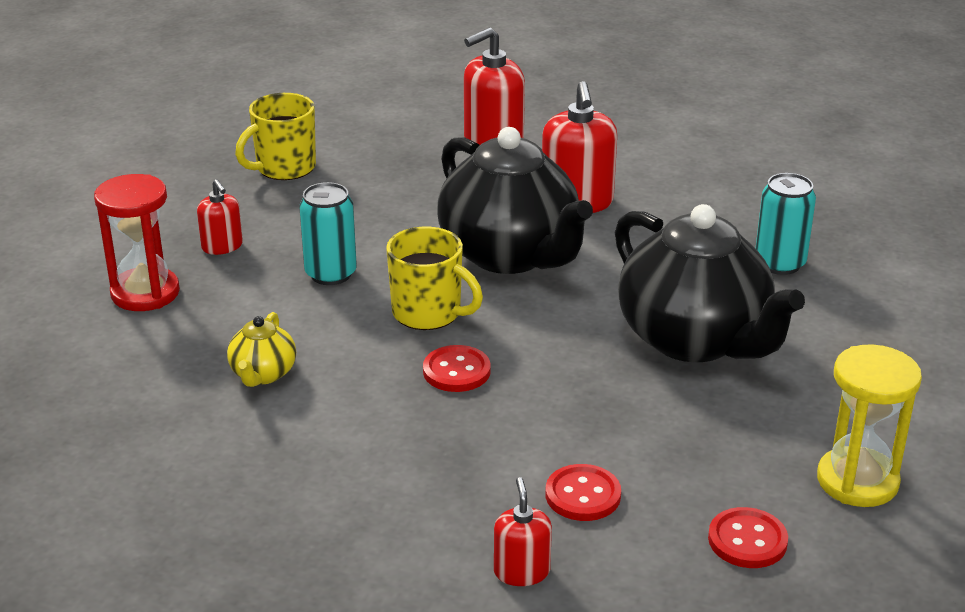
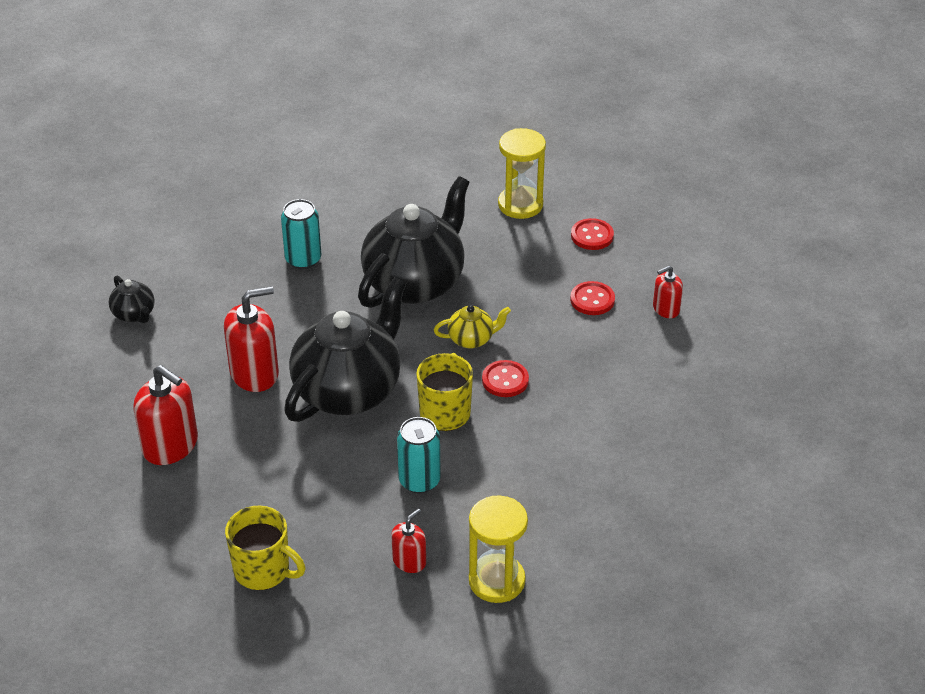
camera: 110 degrees left, 10 degrees up
red hourglass [94,174,180,311] -> yellow hourglass [469,495,528,603]
yellow teapot [227,312,296,387] -> yellow teapot moved to [434,305,511,349]
none -> black teapot [109,276,155,323]

